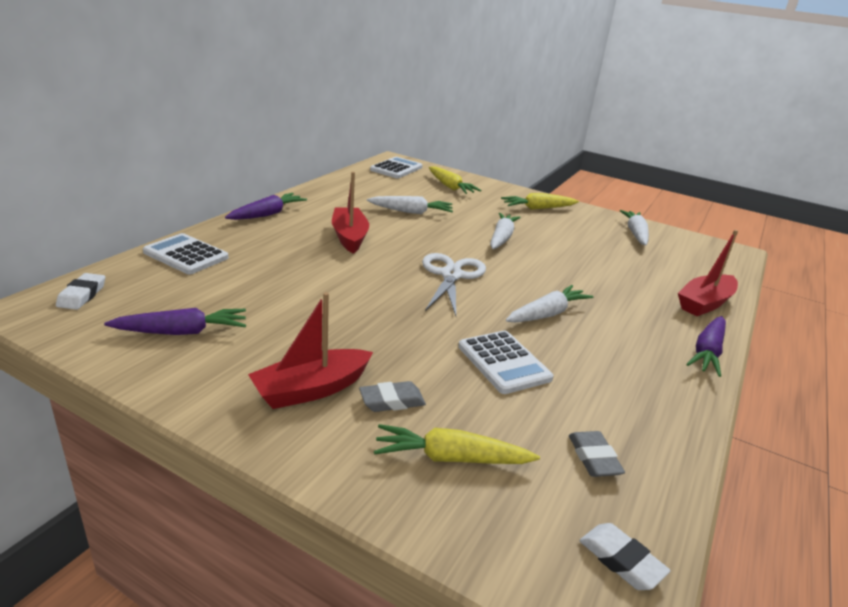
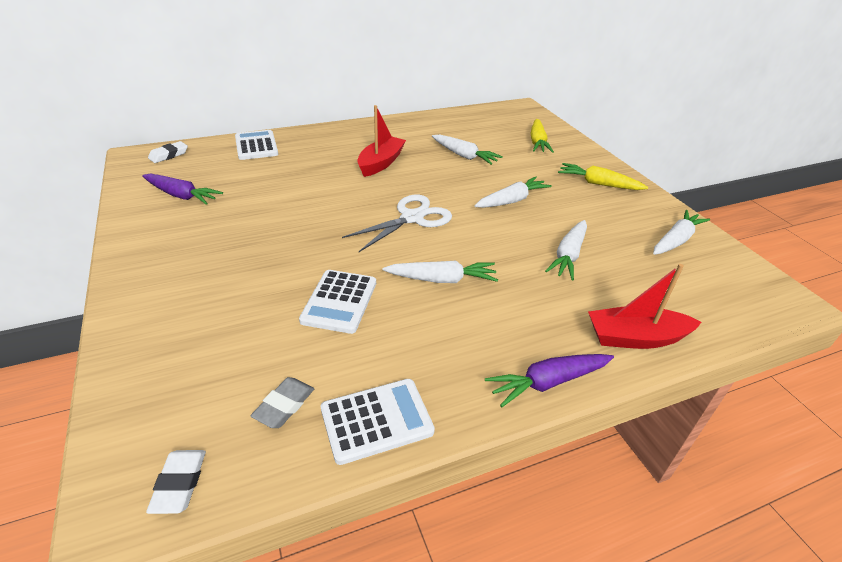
camera: 40 degrees right, 10 degrees up
purple carrot [225,193,307,220] -> none
red boat [248,292,373,409] -> none
grey eraser [359,381,426,412] -> none
white calculator [370,157,422,178] -> white calculator moved to [321,379,435,465]
yellow carrot [374,424,540,464] -> none
none -> white carrot [545,220,587,280]

